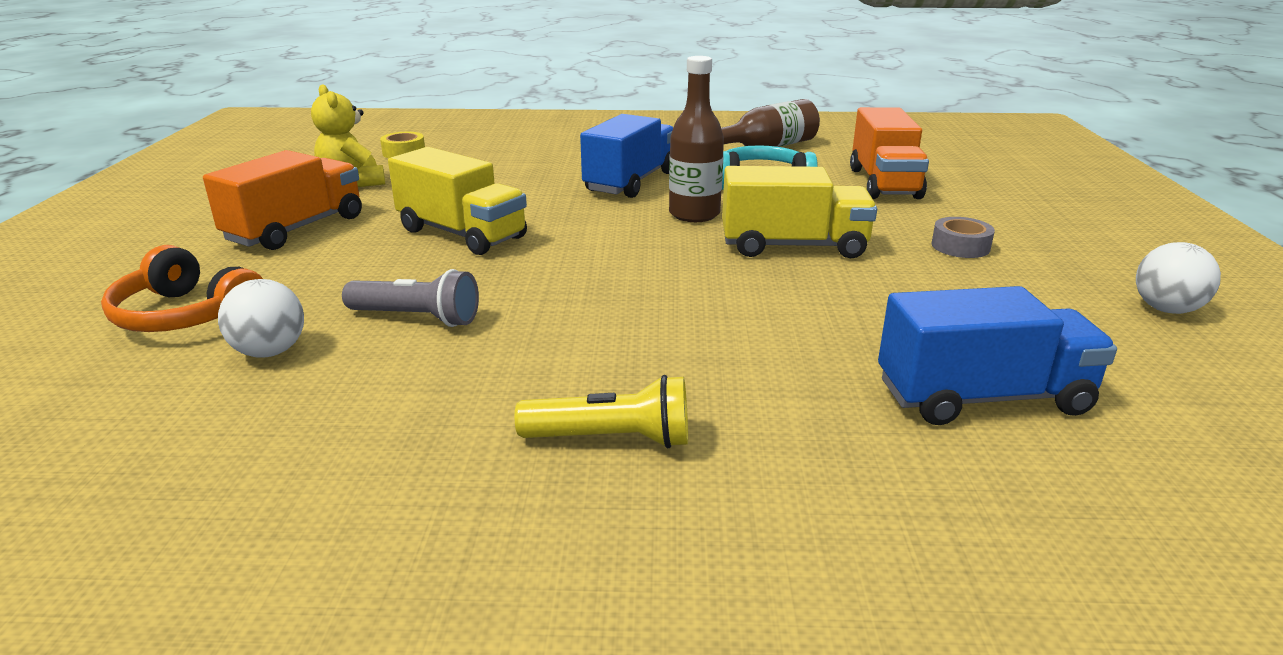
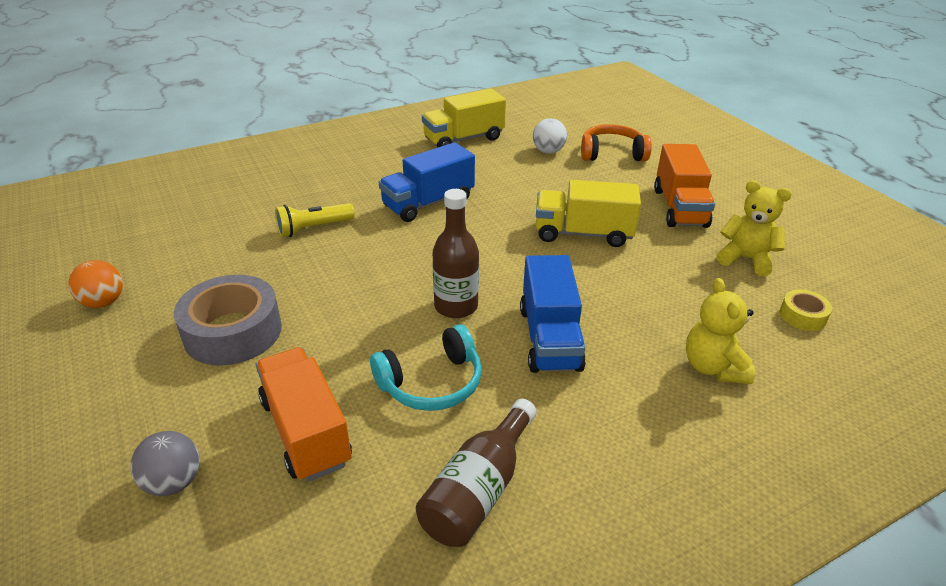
camera: 150 degrees right, 10 degrees up
grey flashlight [342,269,479,327] -> none
yellow flashlight [515,375,688,448] -> yellow flashlight moved to [275,203,355,237]
yellow truck [722,166,877,258] -> yellow truck moved to [422,89,506,148]
blue truck [878,286,1117,425] -> blue truck moved to [379,142,475,222]
grey tape [931,217,995,258] -> grey tape [174,275,282,366], size x2.07
white ball [1136,242,1221,314] -> orange ball [69,260,123,308]
none -> grey ball [131,431,200,496]
none -> yellow teddy bear [686,278,755,384]

